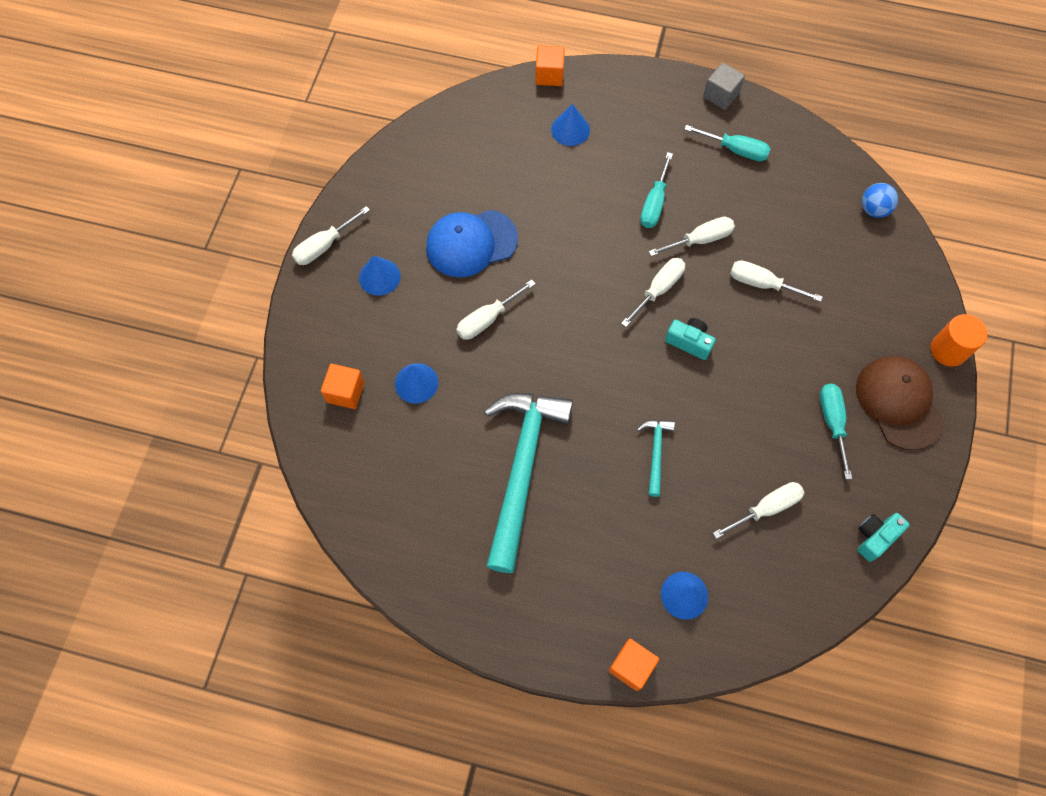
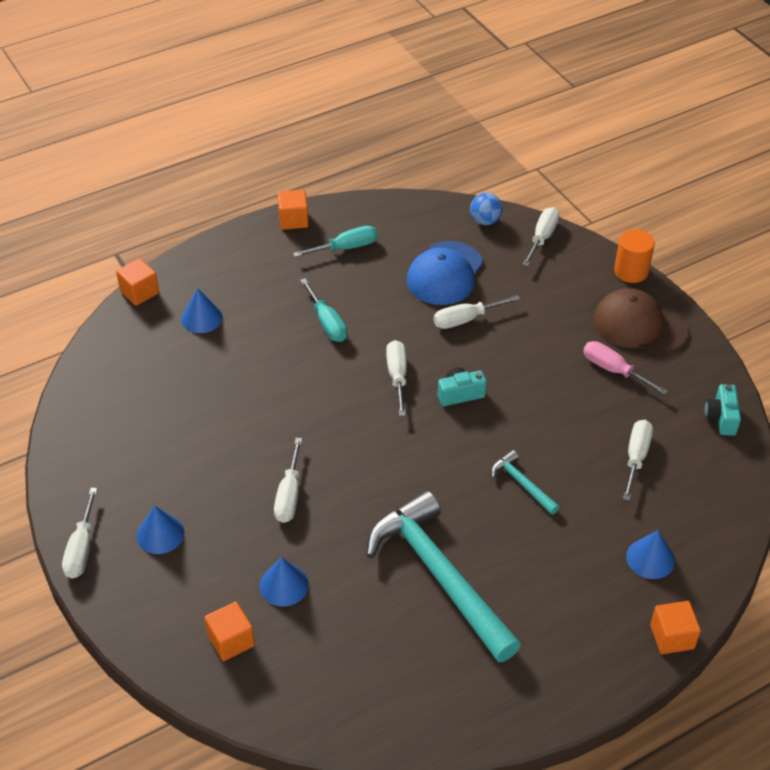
camera: 45 degrees left, 20 degrees down
blue cap [426,210,518,277] -> blue cap moved to [407,241,483,305]
white screwdriver [649,217,735,256] -> white screwdriver moved to [523,207,560,266]
grey cube [703,63,745,110] -> orange cube [277,190,308,230]
turquoise screwdriver [820,384,852,479] -> pink screwdriver [583,341,668,395]

